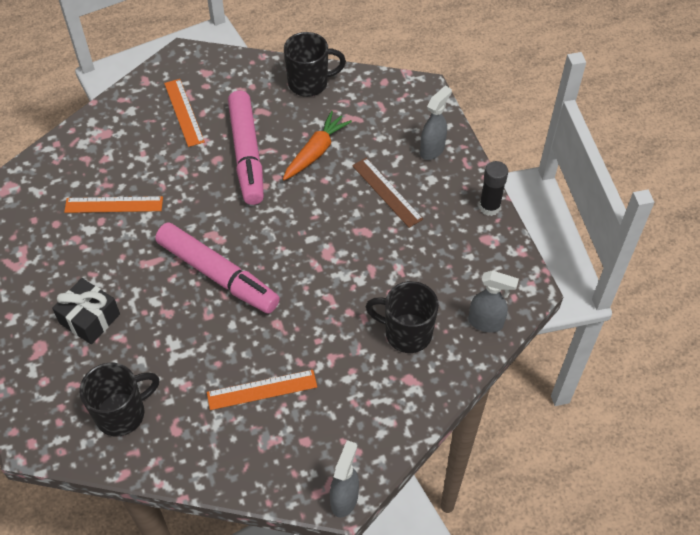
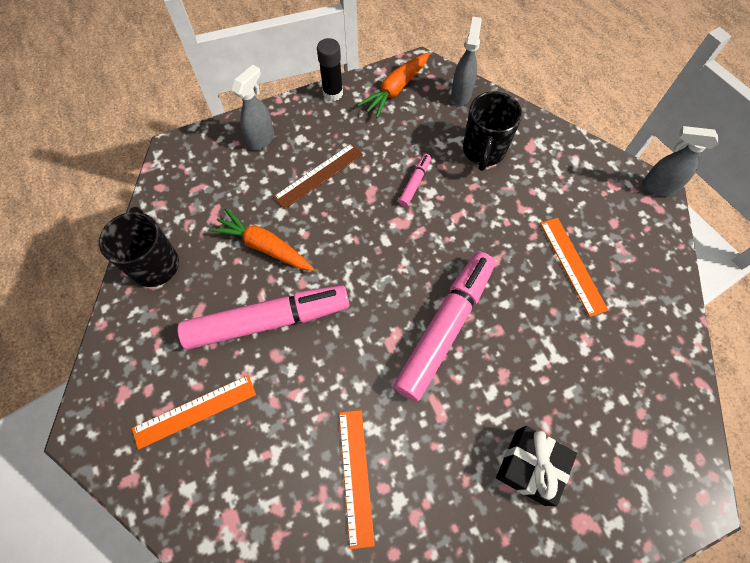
camera: 95 degrees left, 10 degrees up
black mug [79,363,159,437] -> none
grey spray bottle [420,86,452,160] -> grey spray bottle turned 90 degrees clockwise [232,65,274,151]
none -> orange carrot [358,52,430,118]
none -> pink marker [399,154,431,207]

